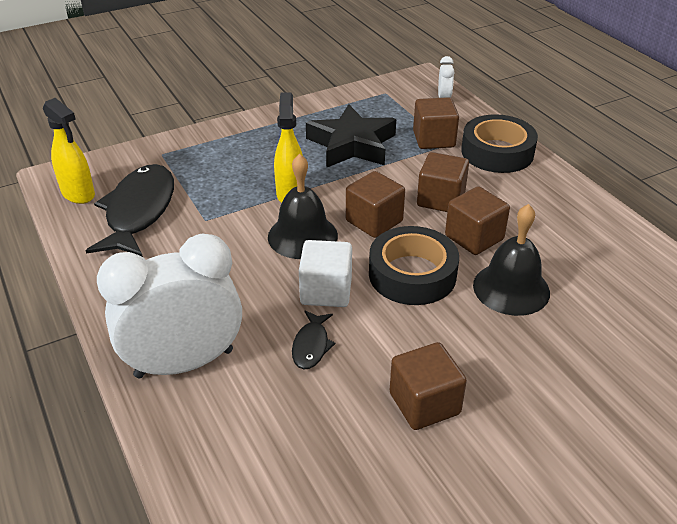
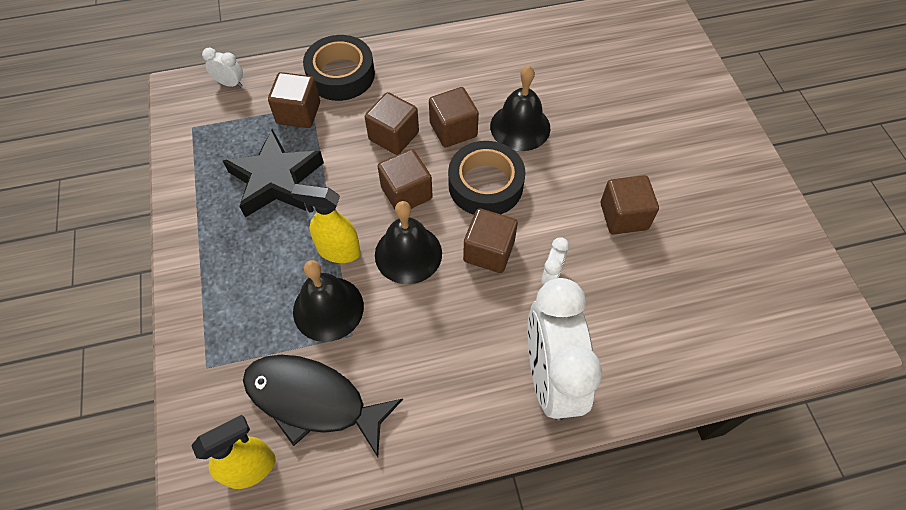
camera: 75 degrees left, 20 degrees up
black fish [292,310,336,369] -> white clock [541,237,569,284]
white cube [299,240,352,307] -> brown cube [463,208,518,273]
none -> black bell [293,260,364,342]

